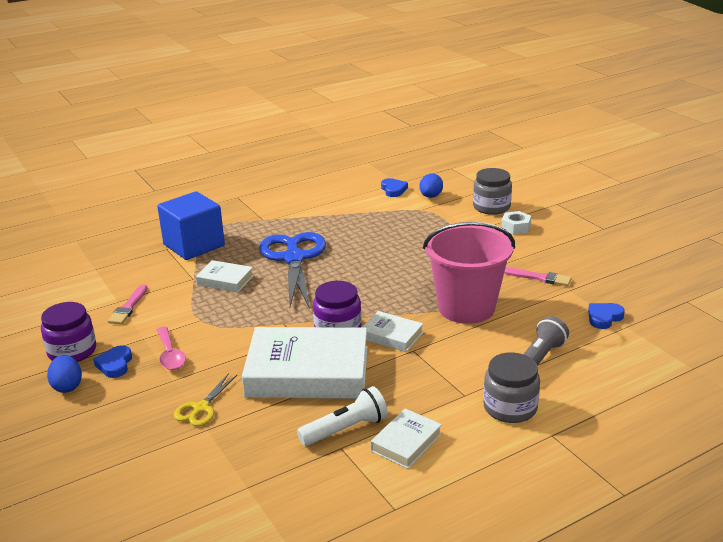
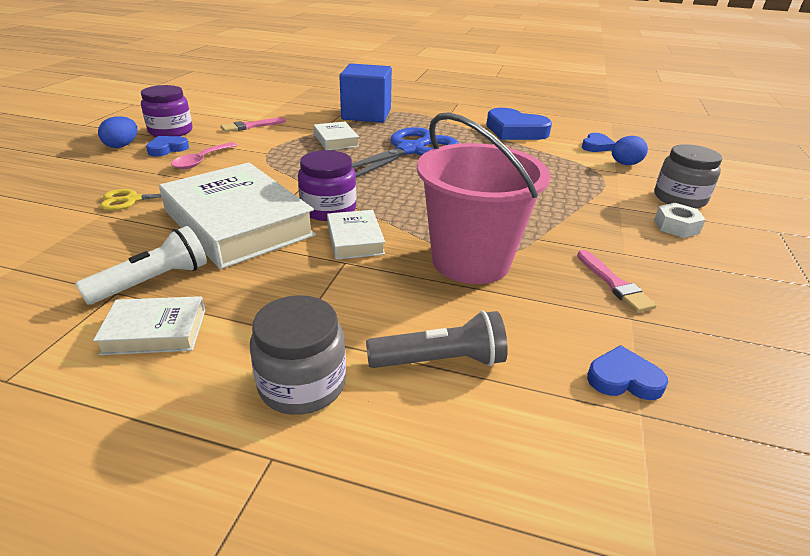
camera: 45 degrees right, 5 degrees up
white flashlight [297,386,388,446] -> white flashlight turned 60 degrees counterclockwise [75,226,207,305]
none -> blue heart [486,108,552,140]

